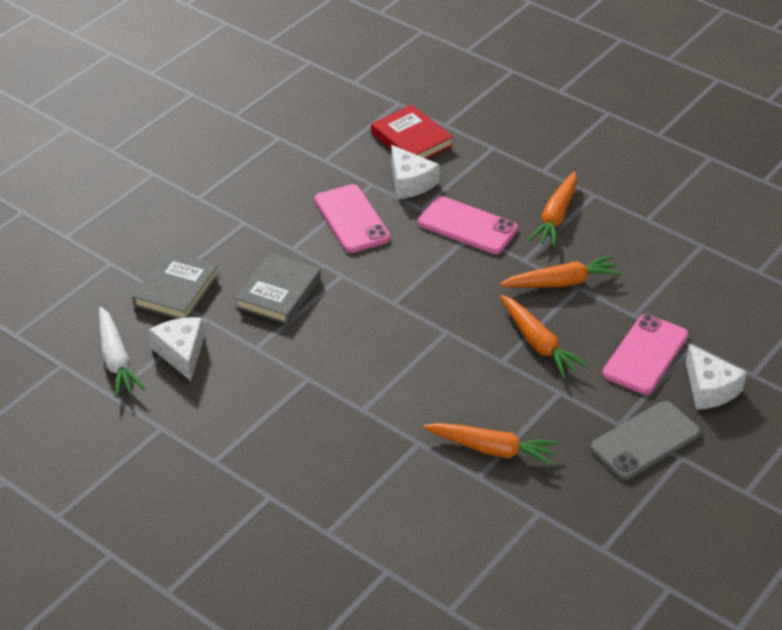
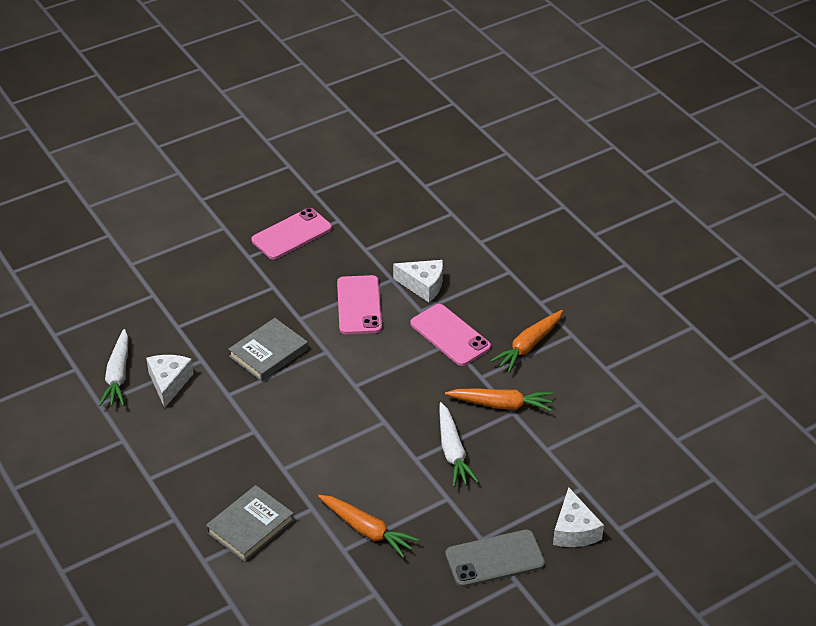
camera: 20 degrees right, 0 degrees up
grey book [132,250,219,319] -> grey book moved to [206,485,294,562]
red book [371,105,453,159] -> none
white cheese [391,145,440,199] -> white cheese turned 60 degrees counterclockwise [393,260,443,302]
orange carrot [500,295,588,378] -> white carrot [439,402,479,487]
pink phone [602,314,689,395] -> pink phone moved to [251,208,332,259]

